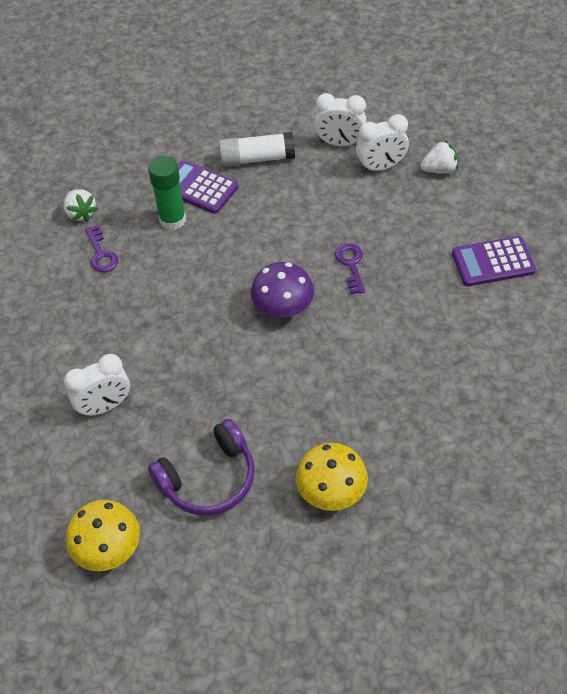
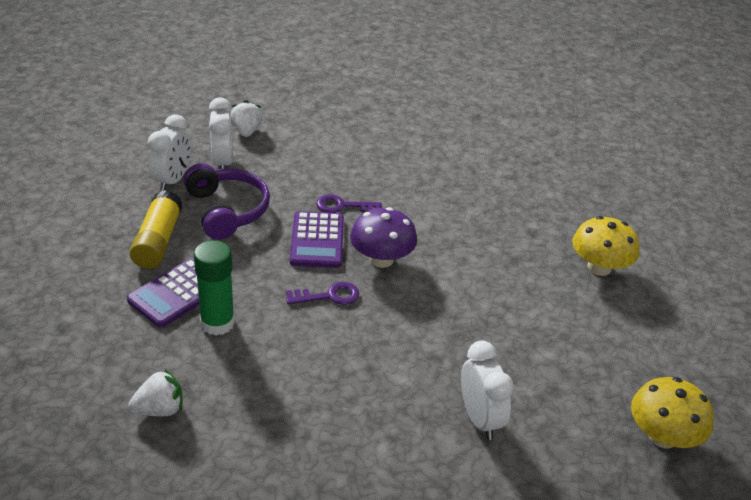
camera: 85 degrees left, 15 degrees down
purple key [85,225,118,272] -> purple key moved to [286,282,359,305]
purple headphones [148,419,255,516] -> purple headphones moved to [184,163,270,240]
white glue stick [219,132,295,167] -> yellow glue stick [129,190,182,269]
purple calculator [452,236,536,286] -> purple calculator moved to [290,211,344,268]

